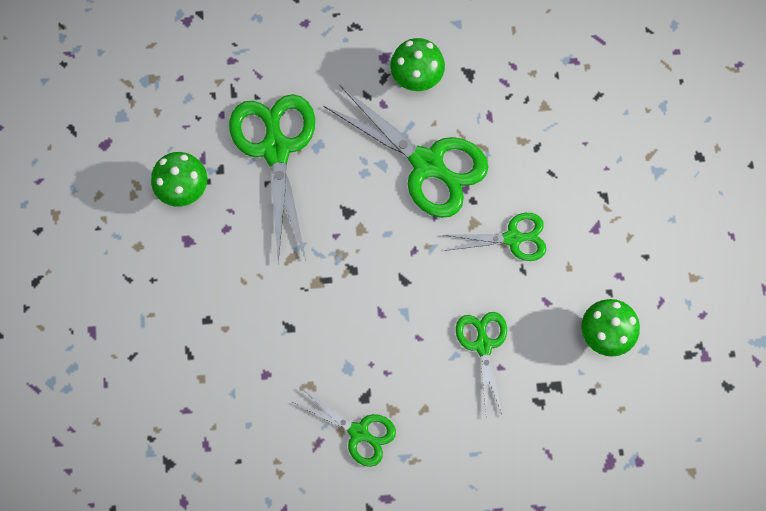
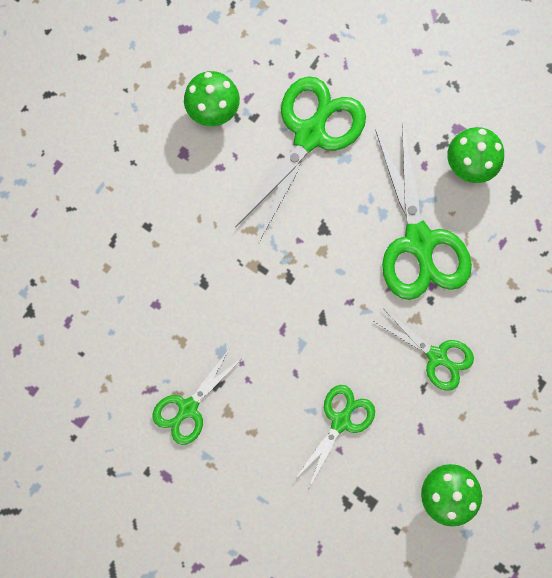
camera: 40 degrees right, 5 degrees up
green scissors [293,389,396,467] -> green scissors turned 60 degrees clockwise [153,348,241,445]

